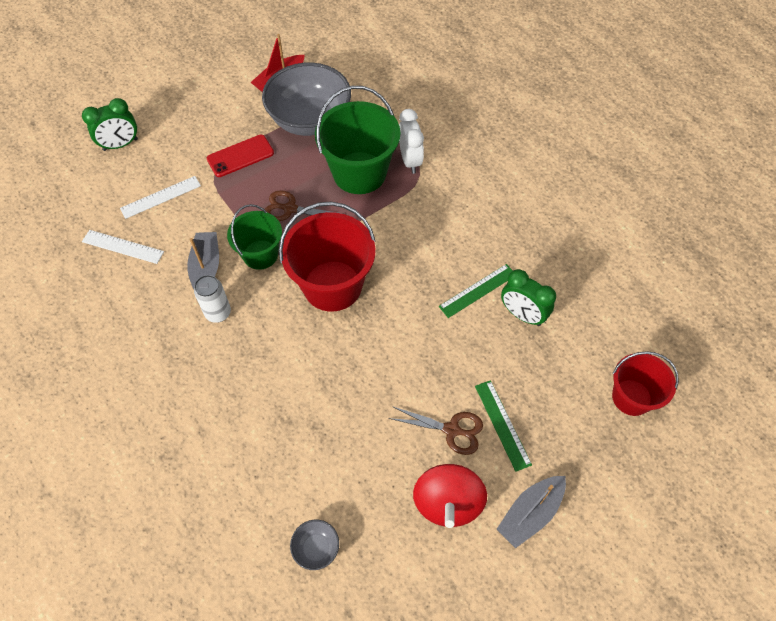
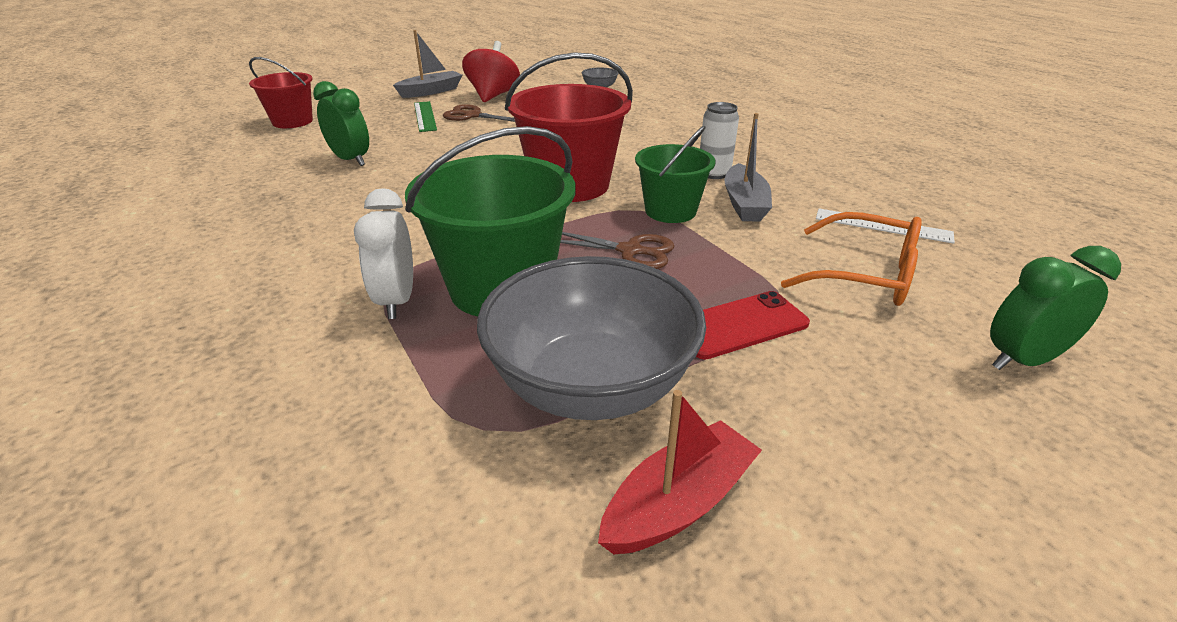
camera: 175 degrees left, 25 degrees down
white ruler [120,176,201,219] -> orange glasses [781,212,922,306]
green ruler [439,264,513,318] -> none

